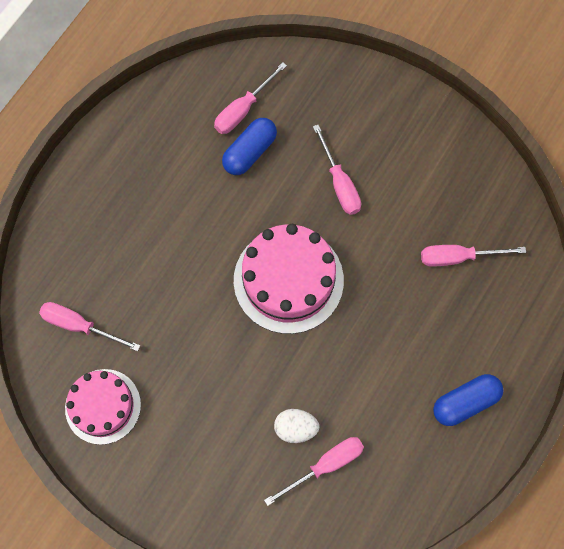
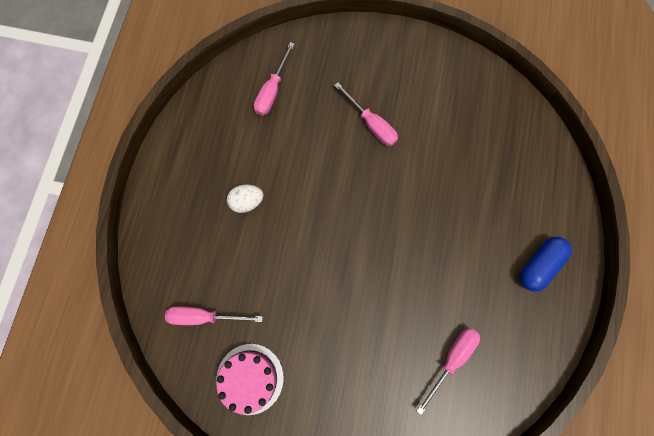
camera: 20 degrees left, 5 degrees up
blue capsule [222,118,277,175] -> none
pink cake [234,224,344,334] -> none
white egg [274,409,319,443] -> white egg moved to [227,185,264,213]
pink screwdriver [421,245,526,267] -> none

